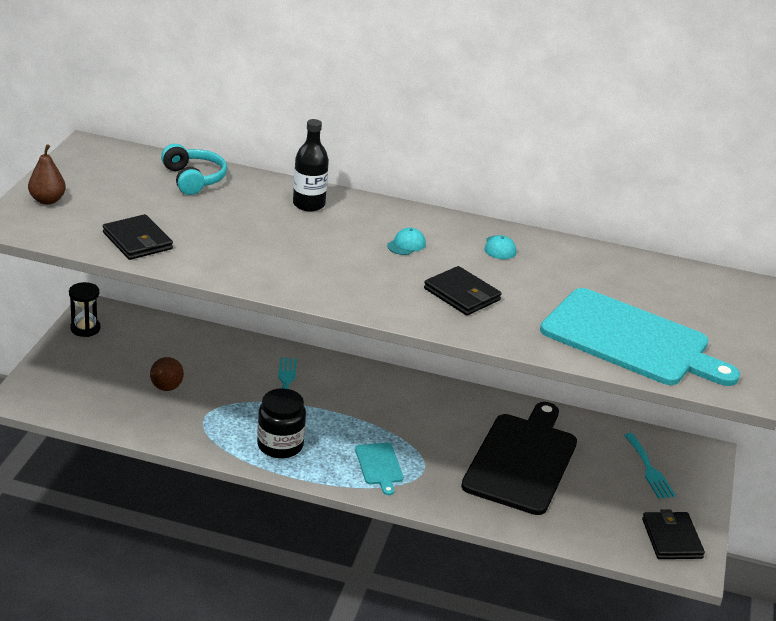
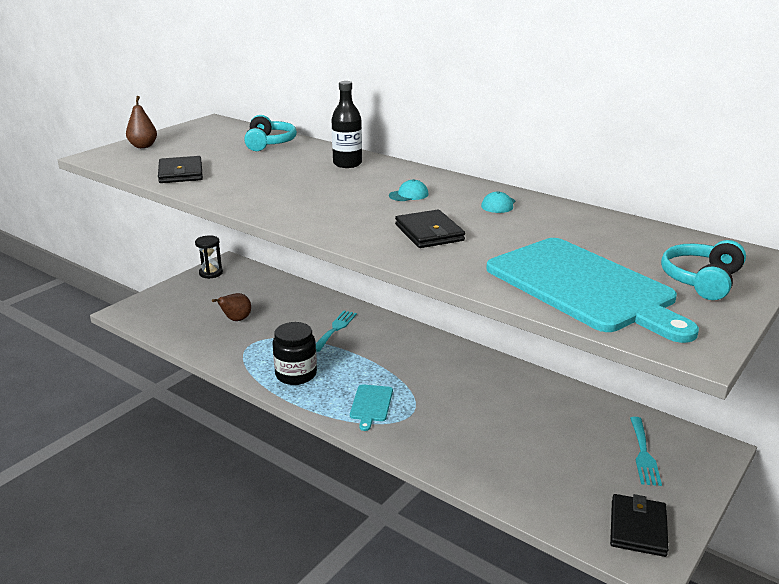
camera: 25 degrees right, 5 degrees down
black cutting board [461,402,577,515] -> none
none -> turquoise headphones [661,240,746,300]

